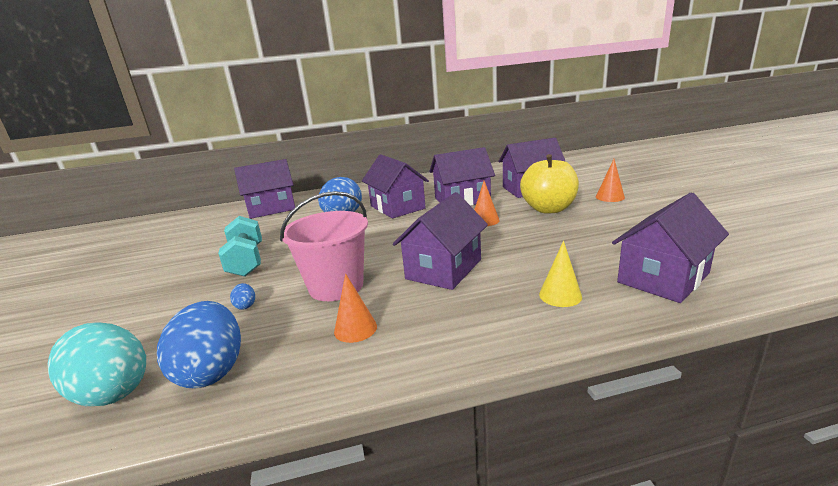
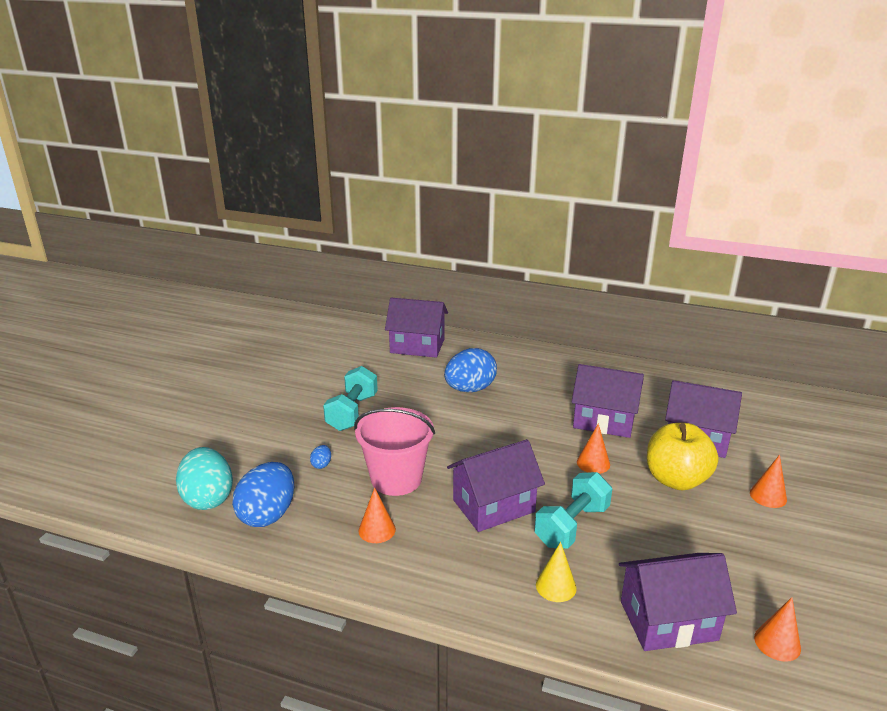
camera: 30 degrees right, 5 degrees up
purple house [362,154,429,219] -> none
none -> turquoise dumbbell [534,472,612,549]
none -> orange cone [754,597,801,662]

